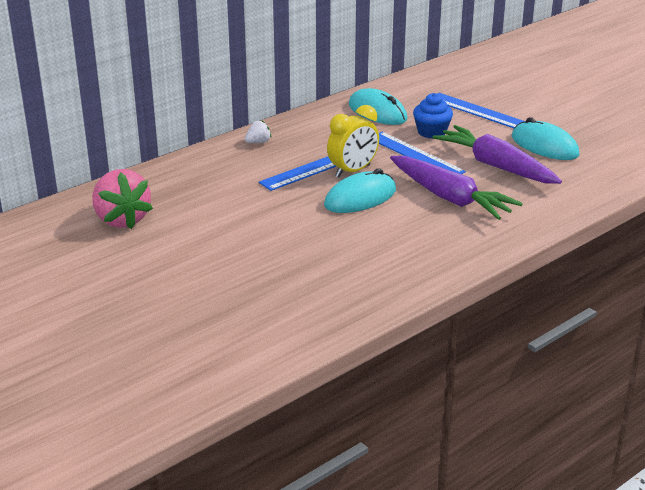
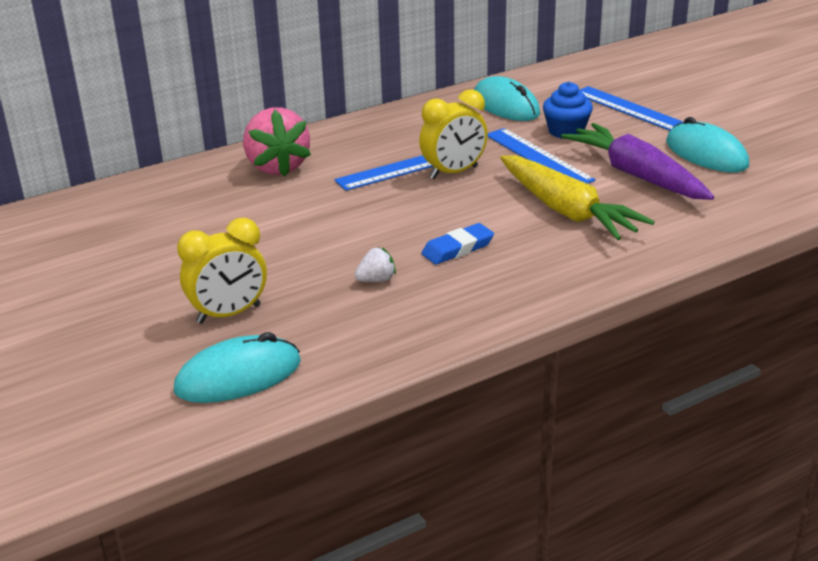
camera: 10 degrees right, 0 degrees up
pink strawberry [92,169,153,229] -> pink strawberry moved to [243,107,311,176]
white strawberry [245,120,271,143] -> white strawberry moved to [354,247,396,282]
turquoise mouse [324,168,396,213] -> turquoise mouse moved to [174,332,301,403]
purple carrot [390,156,523,220] -> yellow carrot [500,155,655,240]
none -> yellow clock [177,218,267,324]
none -> blue eraser [421,223,494,265]

